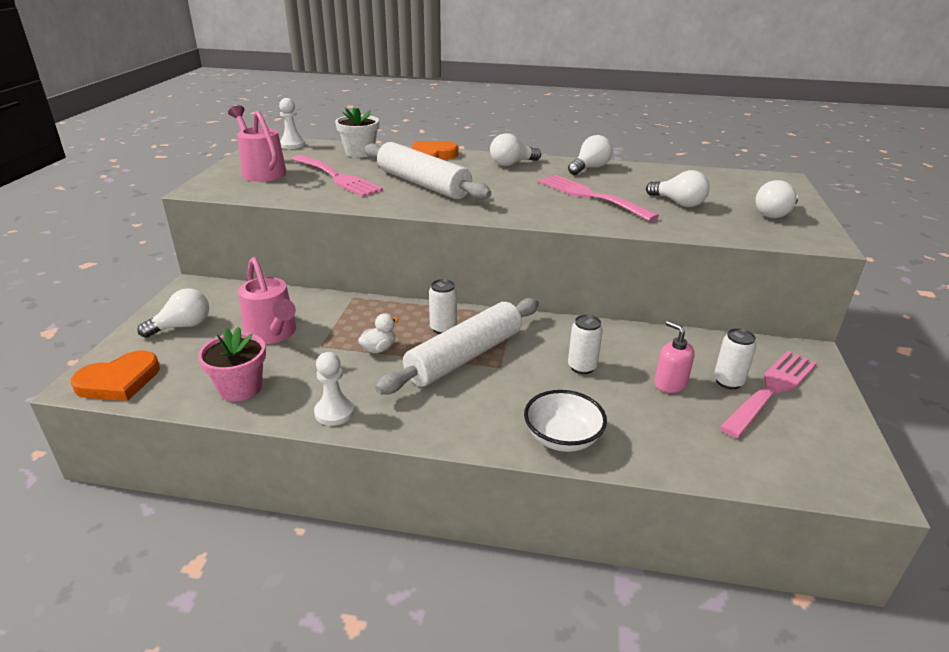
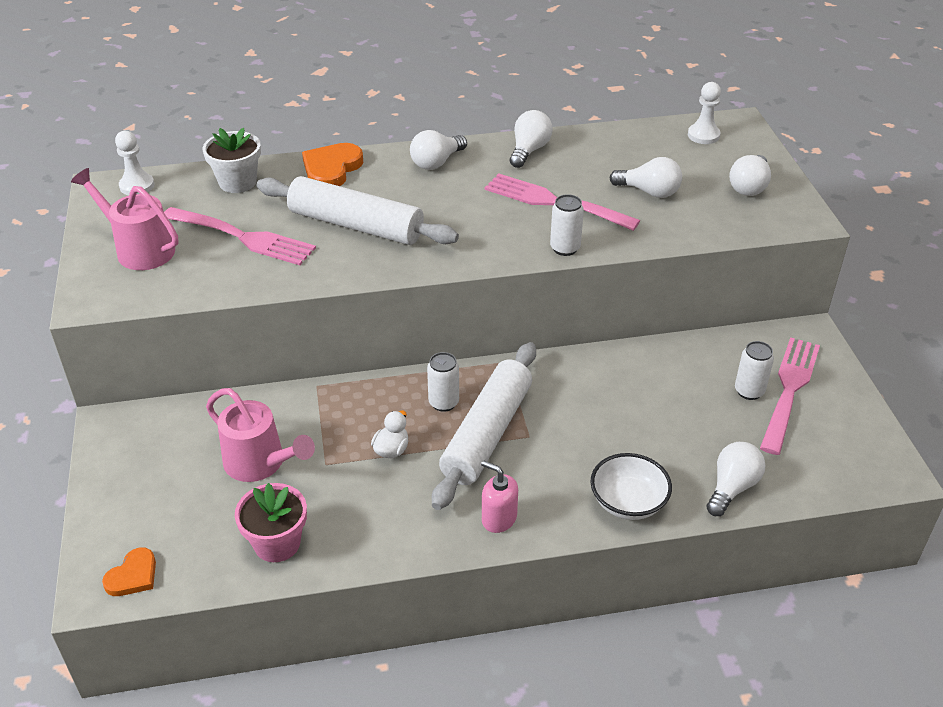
camera: 20 degrees left, 10 degrees up
orange heart [71,351,160,401] -> orange heart [102,548,156,596], size x0.63
white light bulb [137,288,209,338] -> white light bulb moved to [706,442,765,516]
white pawn [314,352,354,426] -> white pawn moved to [688,82,721,144]
white can [568,315,603,374] -> white can moved to [550,194,584,256]
pink soap dispenser [654,321,695,393] -> pink soap dispenser moved to [481,460,518,533]

